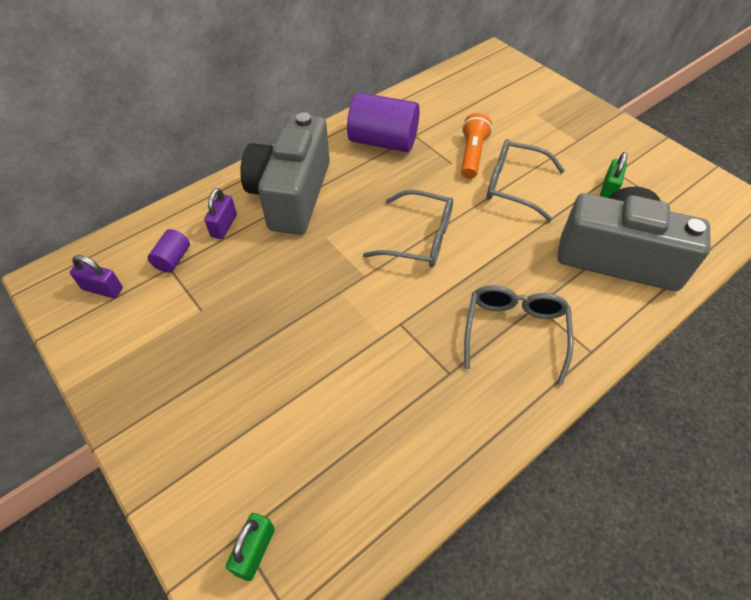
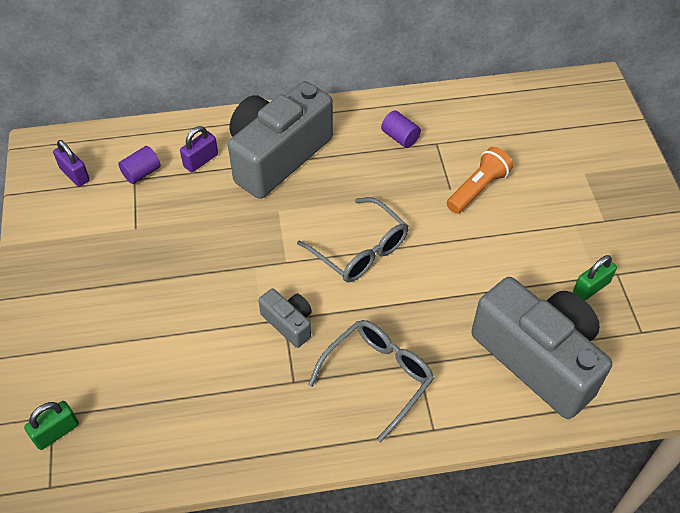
camera: 30 degrees right, 0 degrees up
purple cylinder [347,92,420,152] -> purple cylinder [381,110,421,148], size x0.48
grey glasses [487,139,565,221] -> none
none -> grey camera [258,288,312,348]

